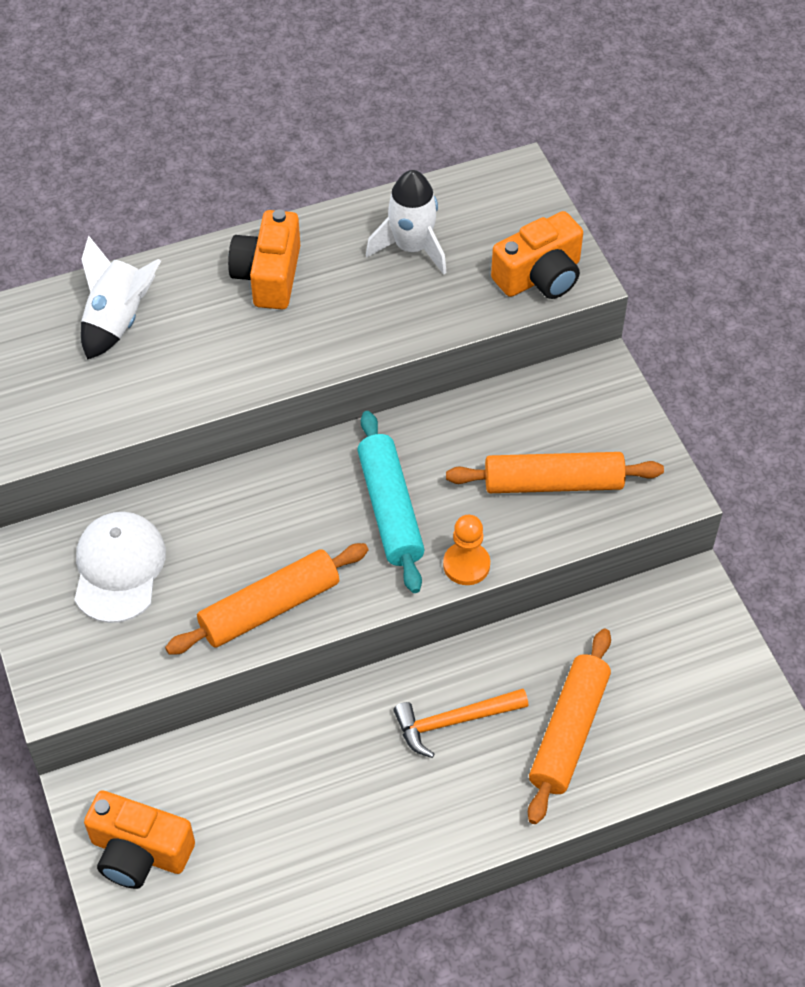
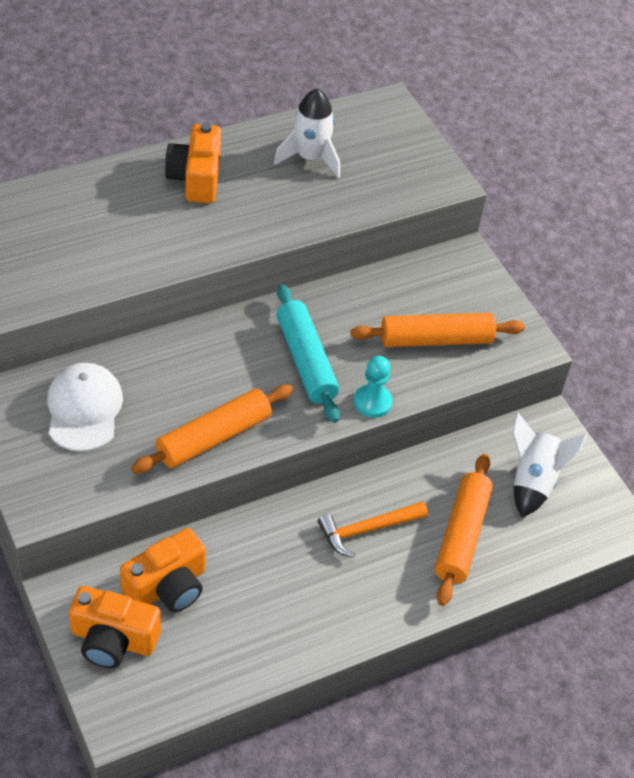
camera: 10 degrees left, 5 degrees down
white rocket [81,236,161,360] -> white rocket moved to [512,412,588,517]
orange pawn [443,515,490,585] -> turquoise pawn [354,356,392,418]
orange camera [491,211,583,299] -> orange camera moved to [120,528,206,613]

